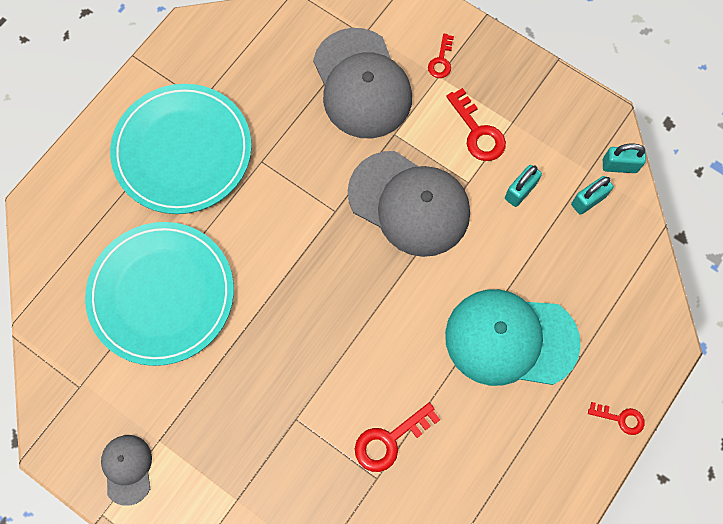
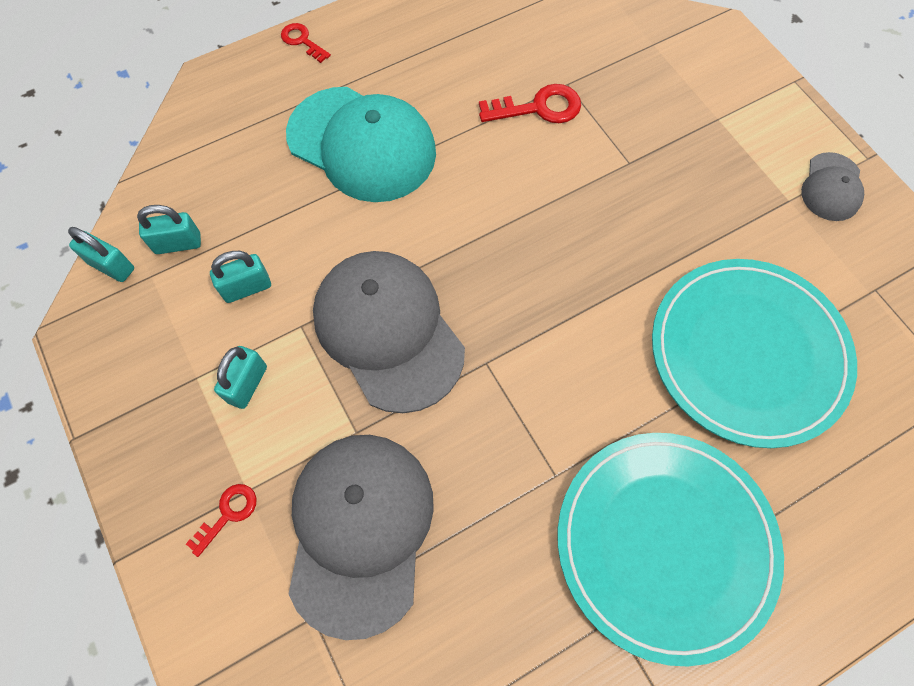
camera: 155 degrees left, 5 degrees down
red key [446,88,506,161] -> turquoise padlock [214,346,267,409]

